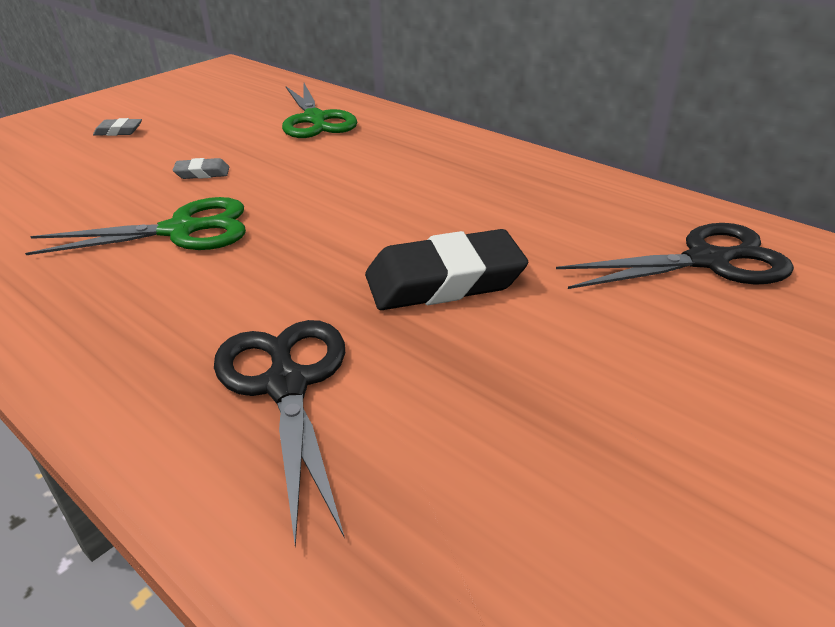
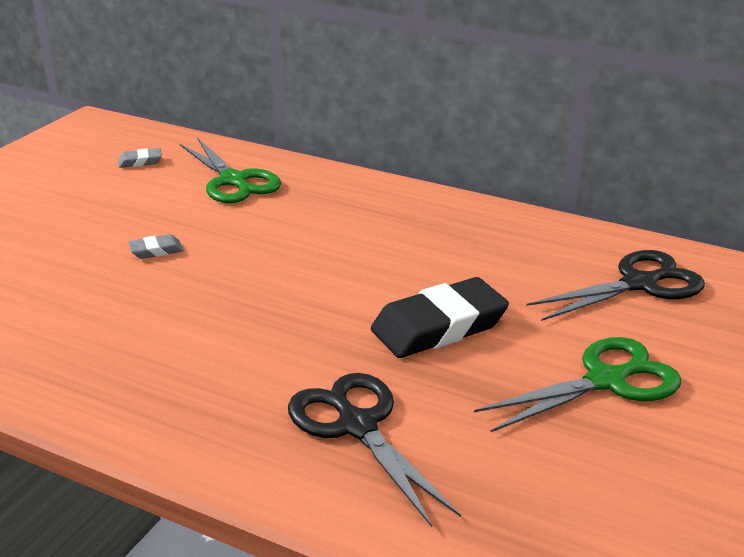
camera: 15 degrees left, 5 degrees down
green scissors [25,197,246,255] -> green scissors moved to [474,337,681,433]
grey eraser [93,118,142,136] -> grey eraser moved to [118,148,162,168]

